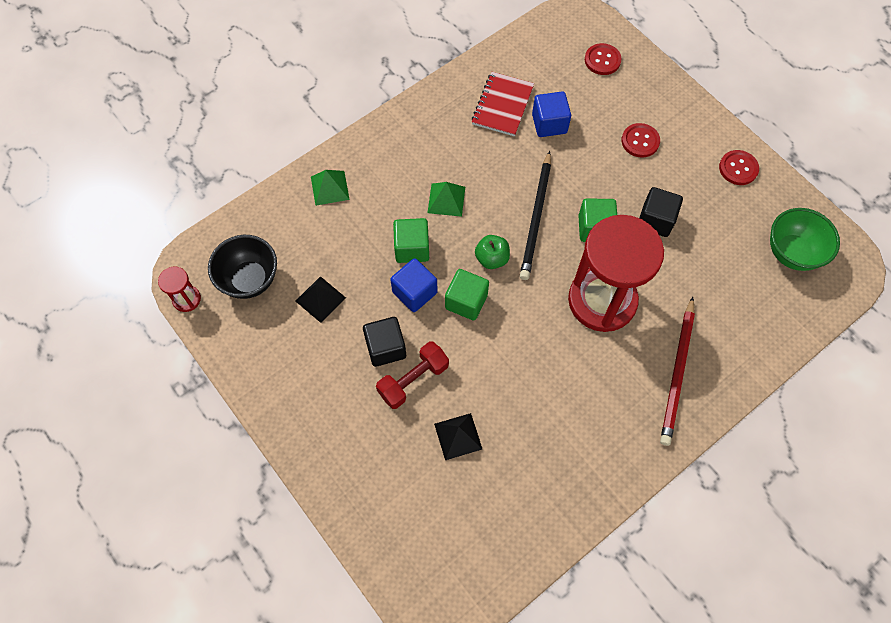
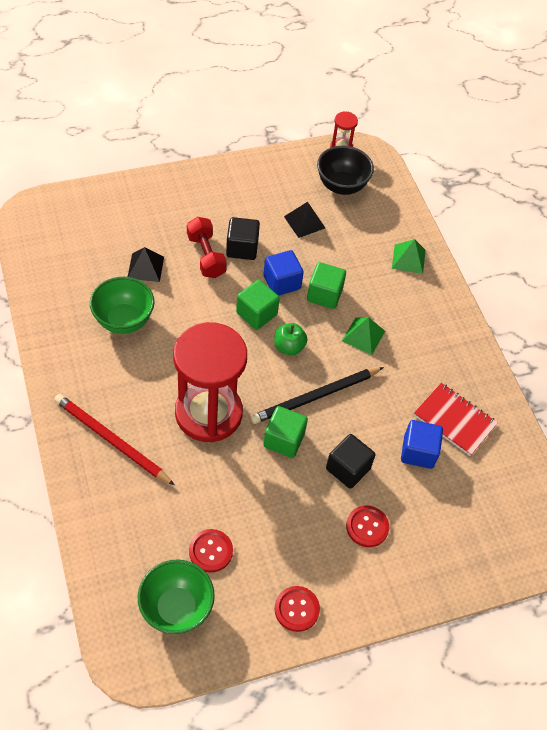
camera: 105 degrees right, 10 degrees down
black pencil [520,151,551,280] -> black pencil turned 60 degrees counterclockwise [251,367,384,424]
red button [585,43,622,75] -> red button moved to [189,529,233,573]
black cube [639,187,683,237] -> black cube moved to [326,434,375,489]
none -> green bowl [90,277,155,334]

